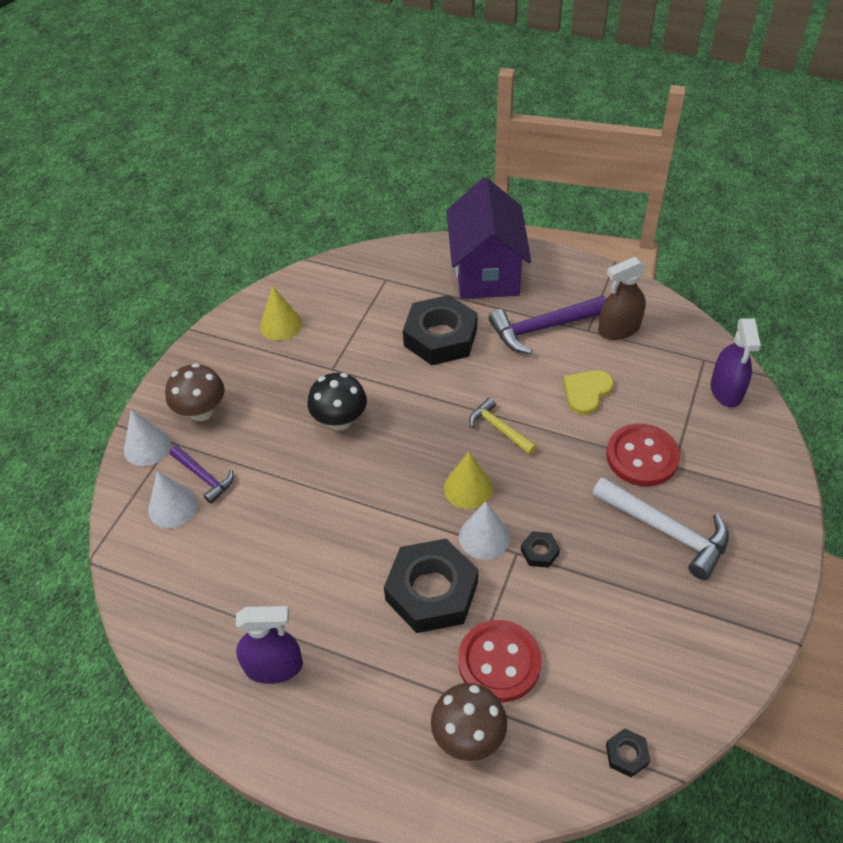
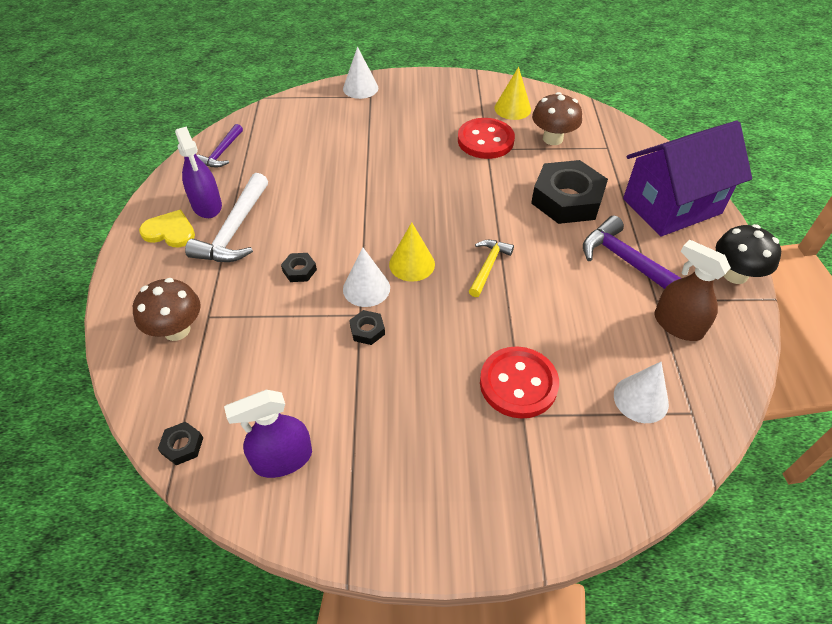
camera: 65 degrees right, 0 degrees up
white cone [148,471,198,528] -> white cone moved to [614,362,669,423]
brown mushroom [165,363,225,421] -> brown mushroom moved to [532,92,582,145]
purple hammer [170,446,234,504] -> purple hammer moved to [197,124,243,167]
black mushroom [308,373,367,430] -> black mushroom moved to [716,224,781,284]
black nut [384,539,478,633] -> black nut [281,253,317,282], size x0.42
red button [458,620,542,702] -> red button moved to [458,118,515,159]
yellow heart [563,370,614,415] -> yellow heart moved to [139,210,195,247]
white hammer [592,477,729,580] -> white hammer moved to [185,173,268,262]
purple spray bottle [711,318,761,408] -> purple spray bottle moved to [224,390,312,478]

